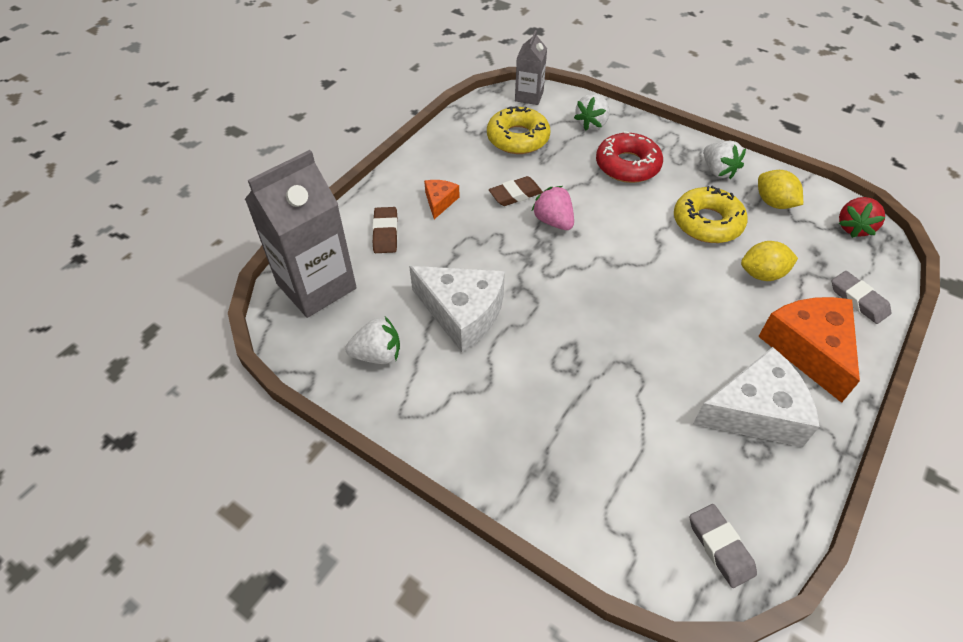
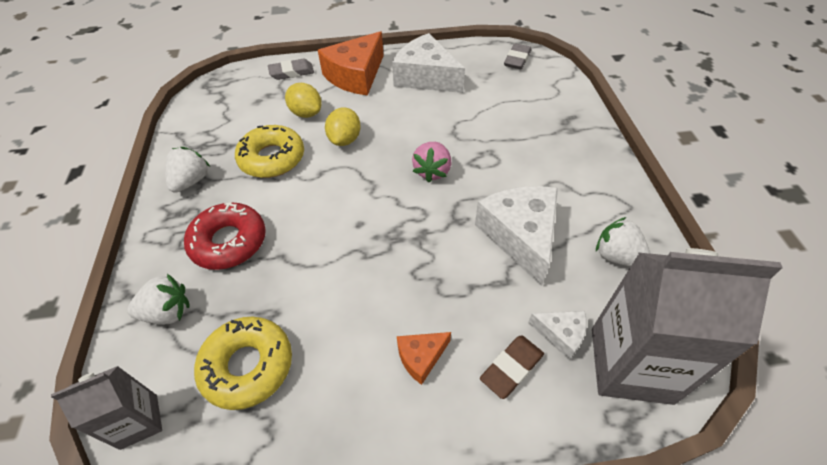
camera: 130 degrees left, 0 degrees up
brown eraser [489,176,543,206] -> none
pink strawberry [532,186,574,230] -> pink strawberry moved to [412,142,452,182]
yellow lemon [758,170,803,209] -> yellow lemon moved to [325,108,361,146]
grey eraser [832,271,891,324] -> grey eraser turned 60 degrees clockwise [268,59,314,80]
red strawberry [838,197,885,238] -> none
none -> white cheese [528,311,587,360]

